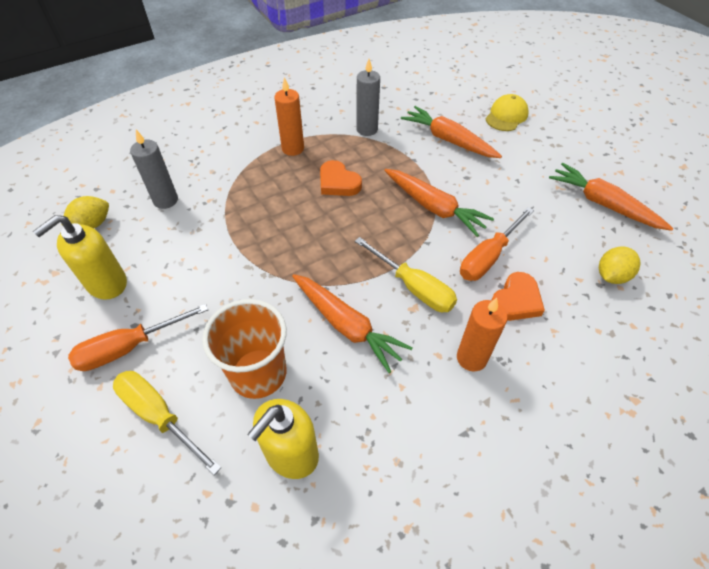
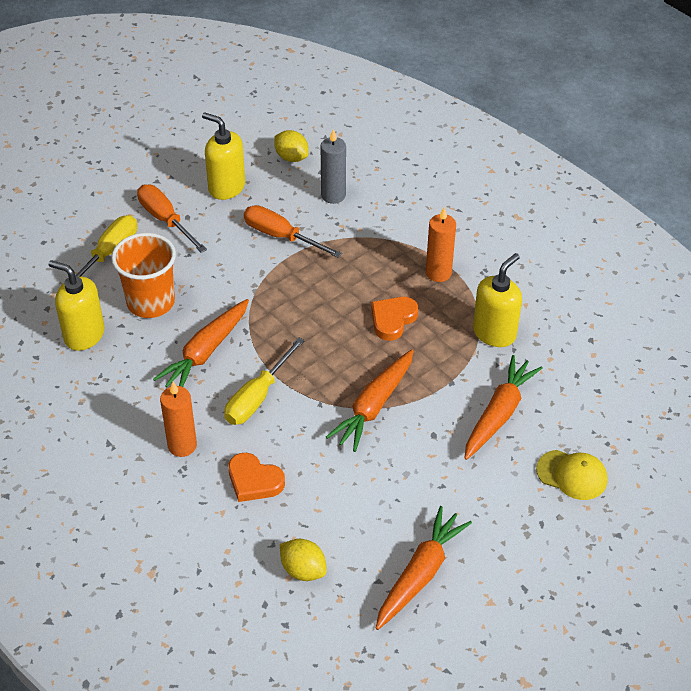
camera: 80 degrees right, 5 degrees down
grey candle [356,59,380,136] -> yellow soap dispenser [473,253,522,347]
orange screwdriver [460,207,534,281] -> orange screwdriver moved to [244,205,342,258]

